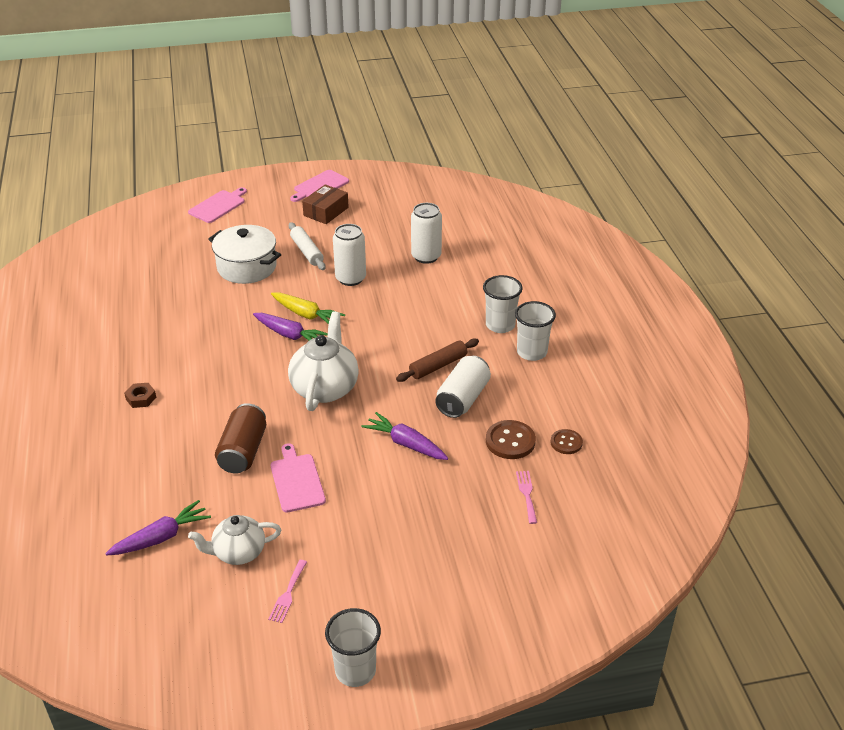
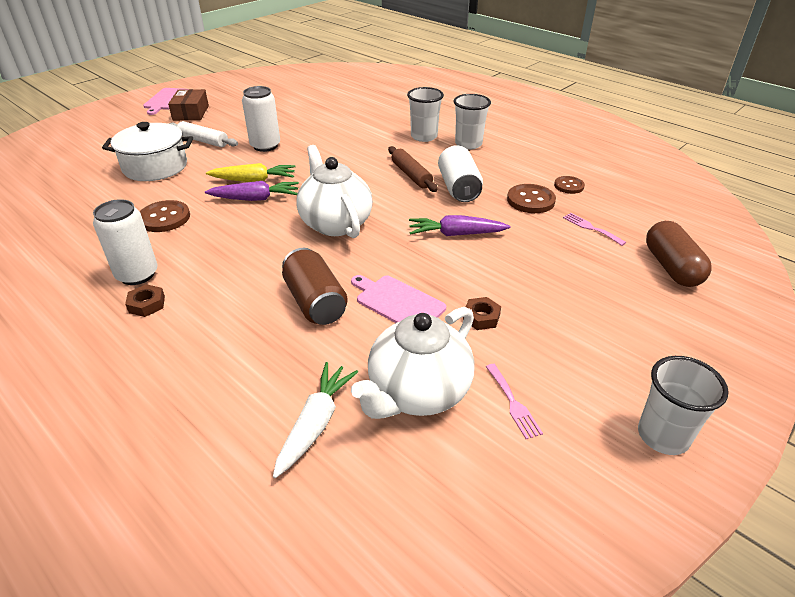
camera: 35 degrees left, 0 degrees up
purple carrot [105,500,211,556] -> white carrot [273,362,358,478]
pink cutting board [188,187,247,223] -> none
white teapot [188,515,281,565] -> white teapot [351,307,475,419], size x1.54
brown rolling pin [396,338,479,382] -> brown rolling pin turned 45 degrees counterclockwise [388,146,438,192]
white can [411,203,442,264] -> white can moved to [93,199,158,285]
none -> brown button [140,200,190,232]
none -> brown nut [463,297,501,330]
none -> brown capsule [646,221,712,287]

